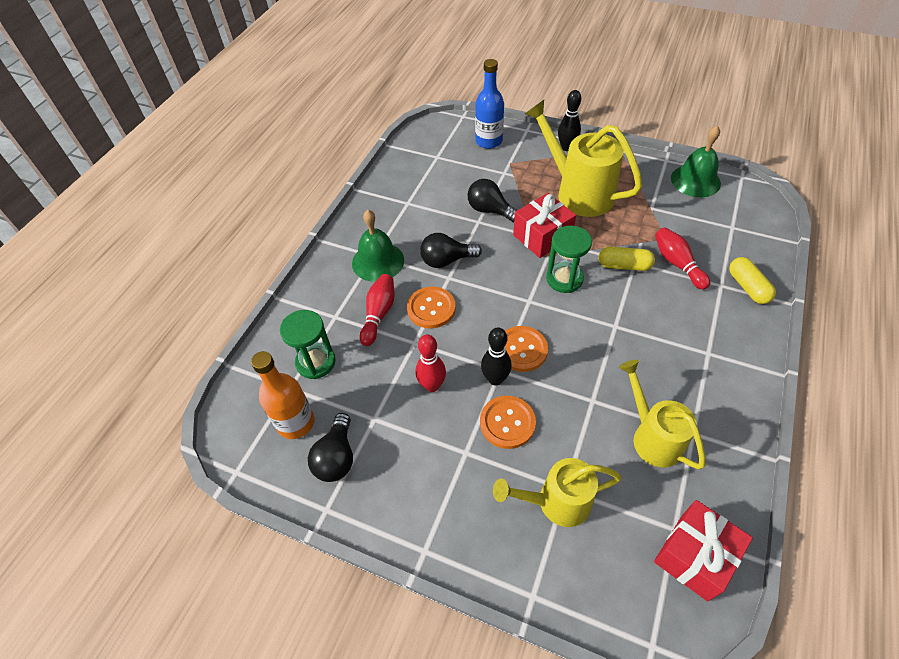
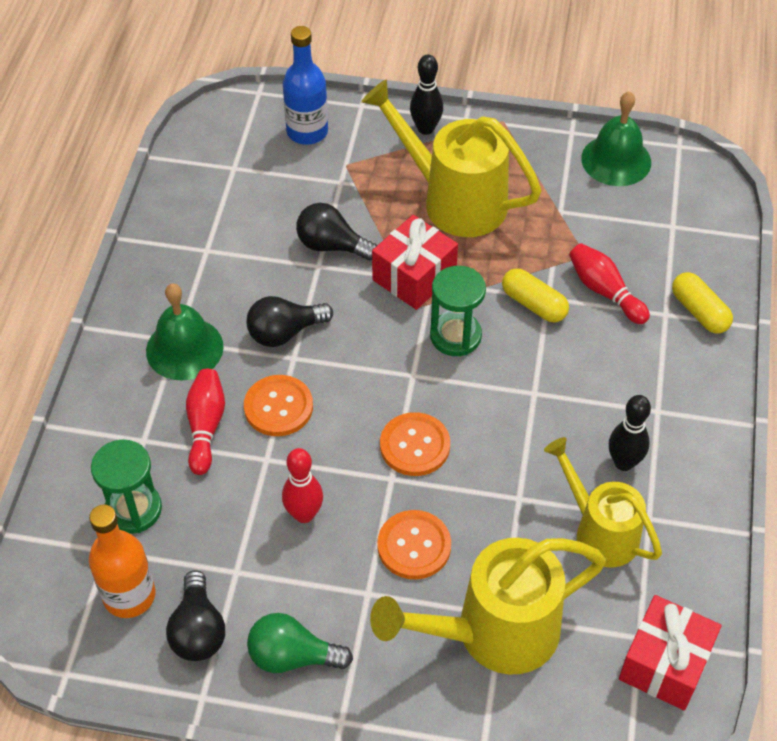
camera: 15 degrees left, 0 degrees up
black bowling pin [481,327,512,386] -> black bowling pin moved to [609,395,651,471]
yellow watering can [493,458,621,527] -> yellow watering can [370,538,606,675], size x1.53
yellow capsule [599,247,655,271] -> yellow capsule turned 45 degrees clockwise [502,268,569,322]
none -> green light bulb [247,613,353,673]

